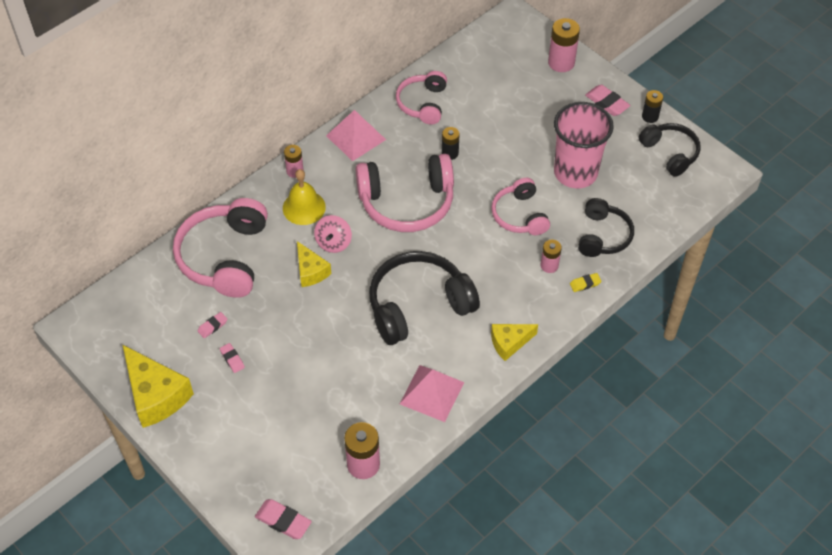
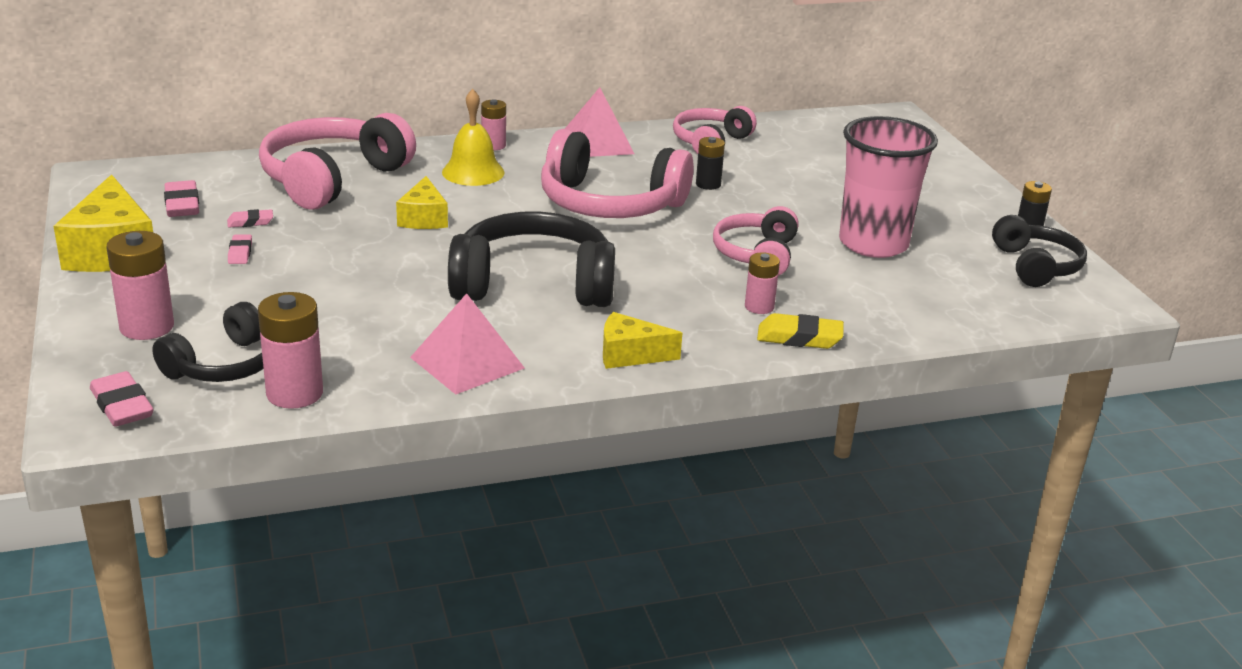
camera: 25 degrees right, 25 degrees down
pink spinning top [314,215,352,253] -> none
pink battery [548,18,580,72] -> pink battery moved to [106,231,174,340]
yellow eraser [570,273,602,292] -> yellow eraser [757,313,844,349], size x1.68
black headphones [578,198,634,257] -> black headphones moved to [152,302,264,382]
pink eraser [585,85,630,116] -> pink eraser moved to [164,180,199,217]

